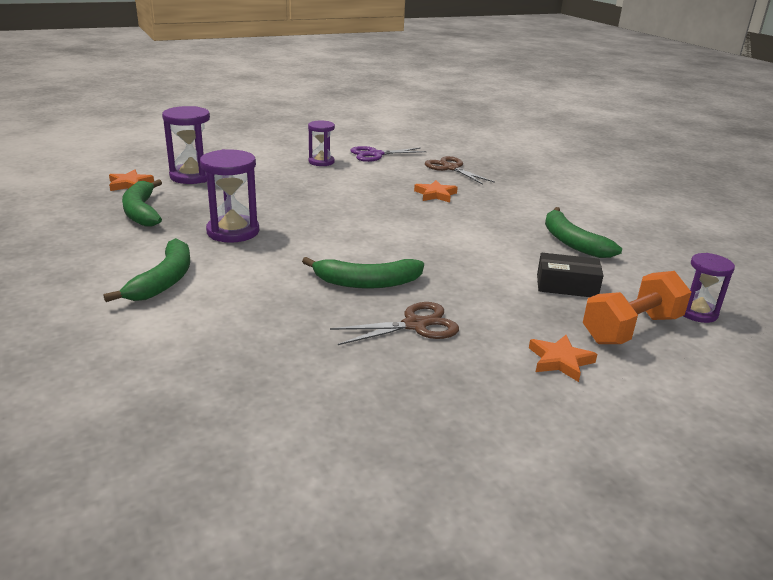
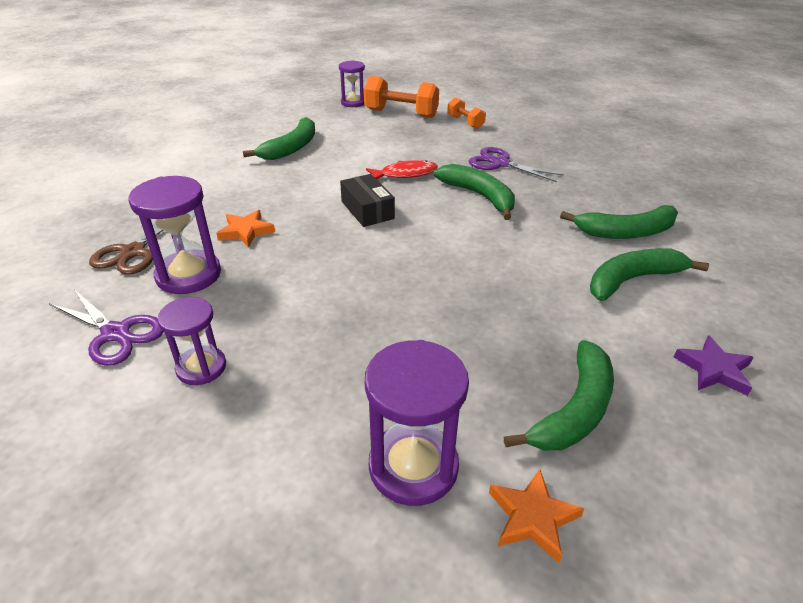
camera: 125 degrees left, 10 degrees up
purple hourglass [200,149,259,243] -> purple hourglass moved to [129,176,221,294]
brown scissors [330,302,459,345] -> purple scissors [469,147,564,182]
orange star [529,335,597,382] -> orange dumbbell [447,97,486,129]
black box [537,253,604,297] -> black box moved to [340,174,395,227]
none -> red fish [366,160,438,179]
none -> green banana [560,205,678,239]
none -> purple star [674,335,754,396]

